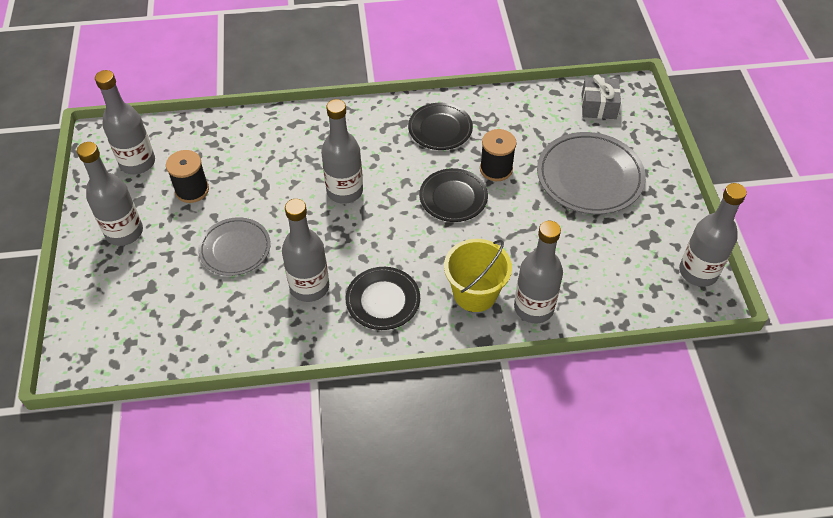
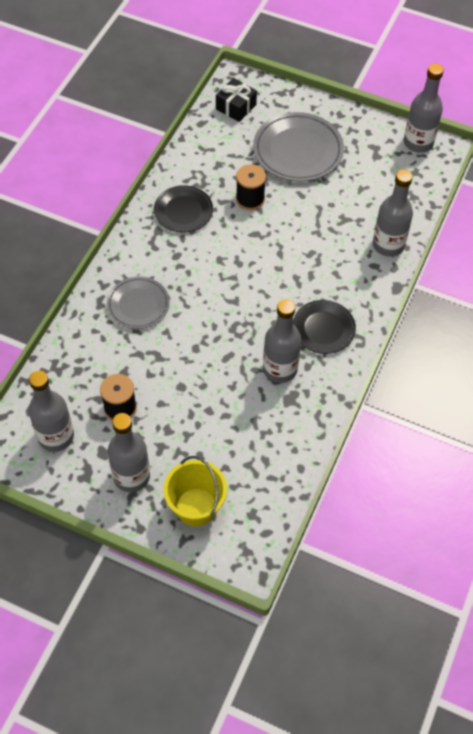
camera: 60 degrees left, 5 degrees up
grey plate [198,217,271,276] -> grey plate moved to [107,276,170,329]
grey bottle [321,99,363,204] -> none
black plate [419,168,488,222] -> none
yellow bucket [444,239,512,312] -> yellow bucket moved to [163,456,227,527]
grey gift [582,74,621,119] -> black gift [216,78,257,122]

